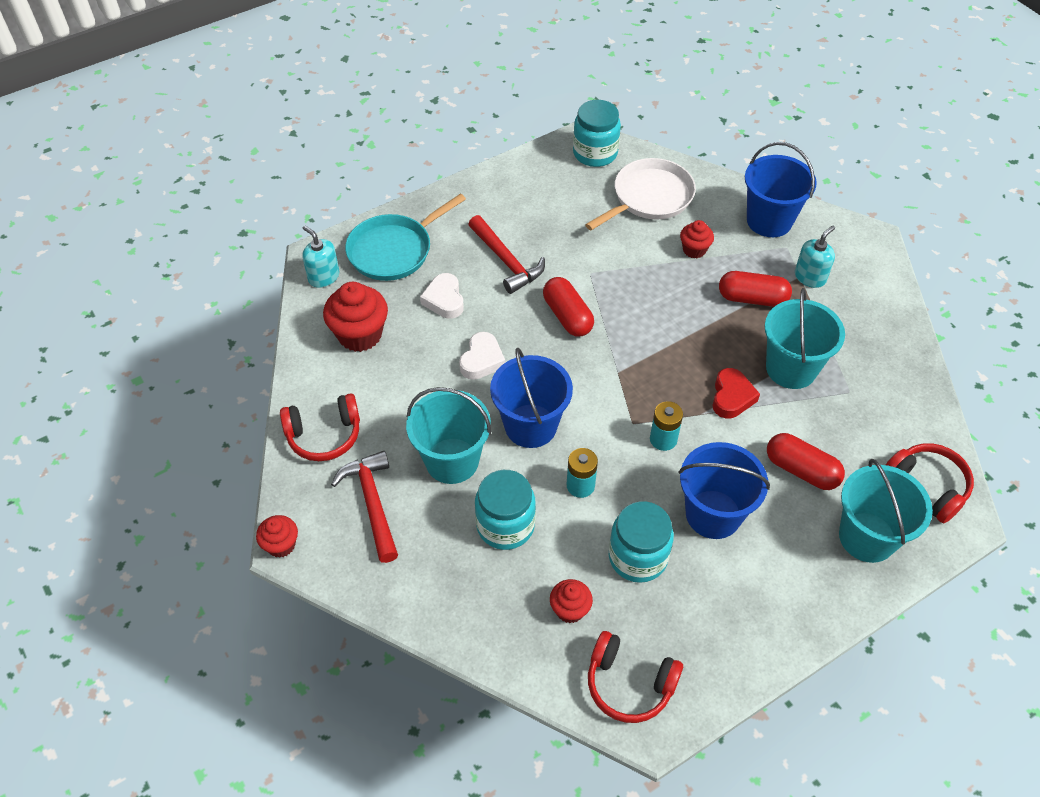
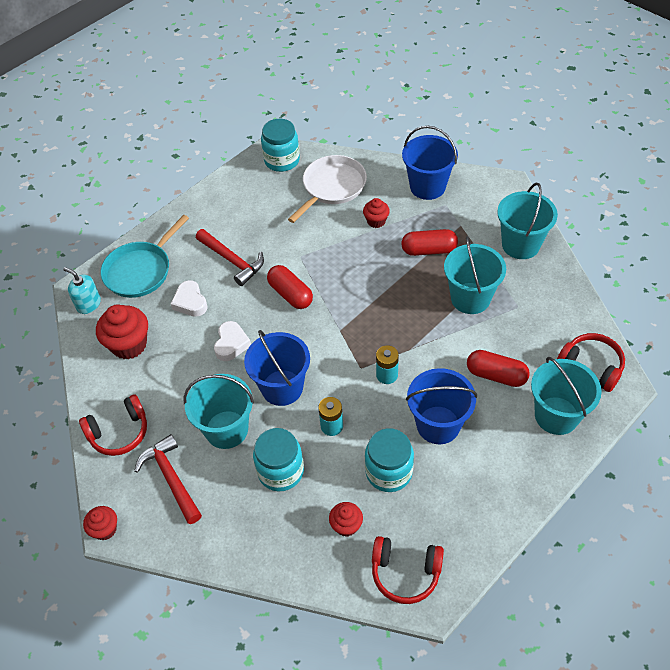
camera: 10 degrees left, 0 degrees up
red heart [713,368,760,419] -> none
turquoise soap dispenser [795,225,835,288] -> none
none -> turquoise bucket [497,182,558,259]

